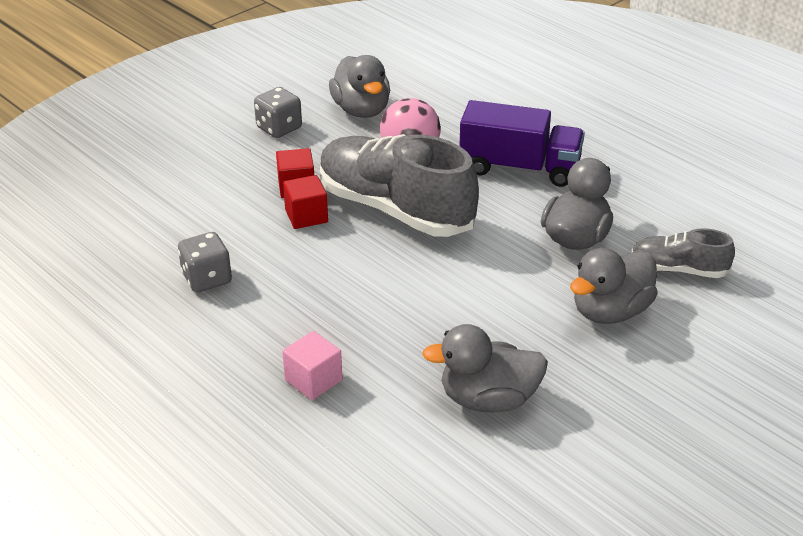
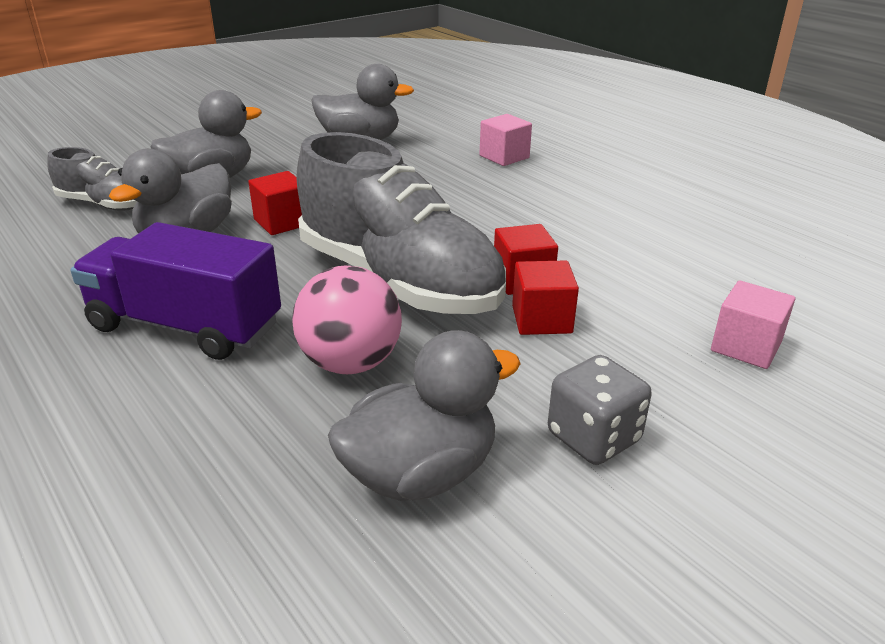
camera: 175 degrees left, 5 degrees down
grey dice [178,232,232,292] -> none
grey duck [329,55,390,118] -> grey duck turned 75 degrees clockwise [328,330,521,501]
none -> red cube [248,171,302,235]
none -> pink cube [711,280,795,369]

